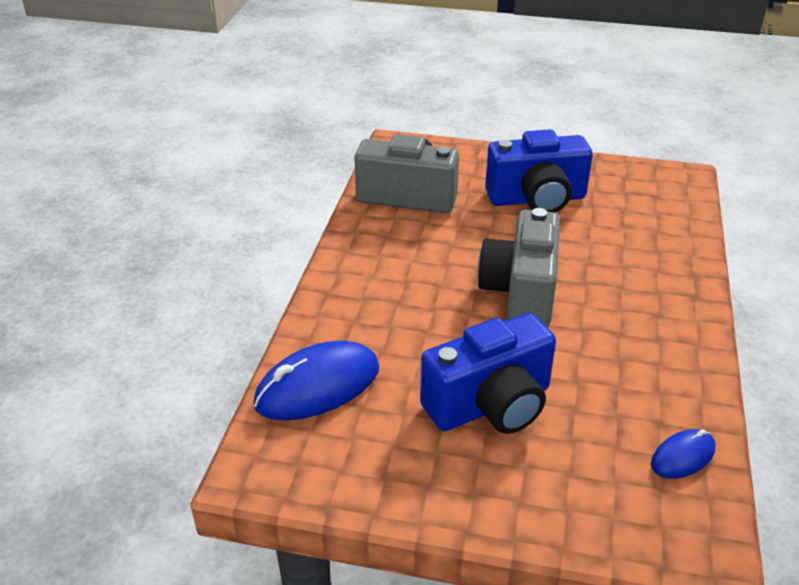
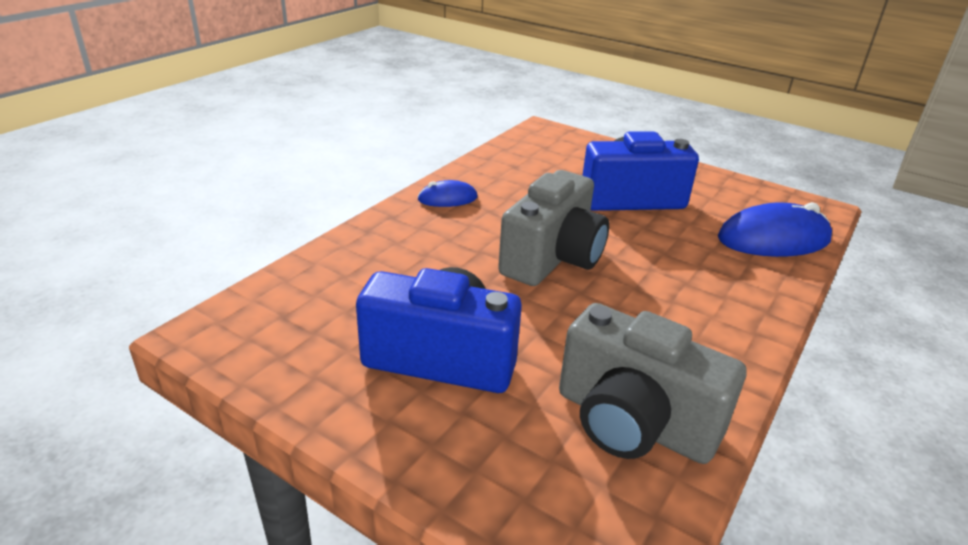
camera: 160 degrees left, 5 degrees down
blue mouse [651,429,716,479] -> blue mouse moved to [418,180,478,207]

